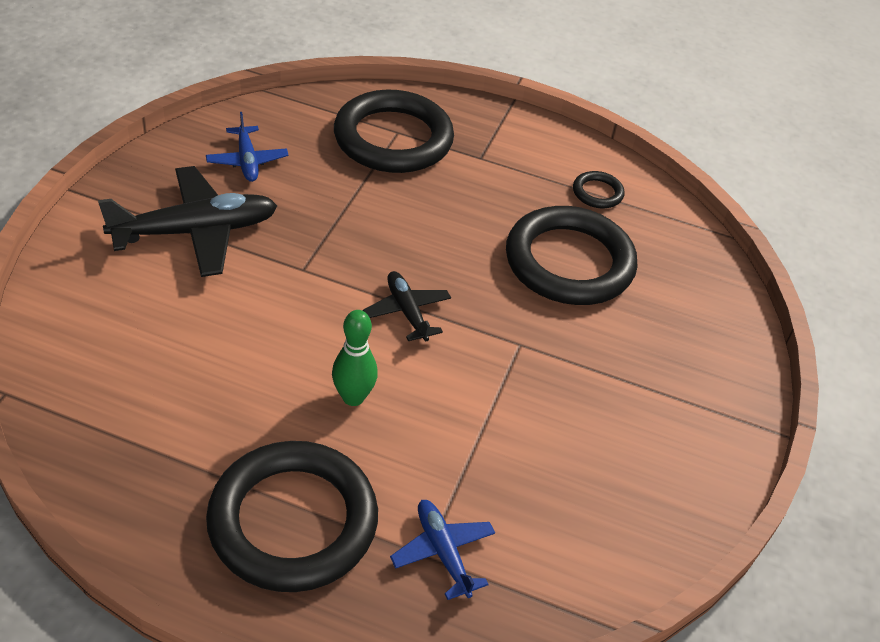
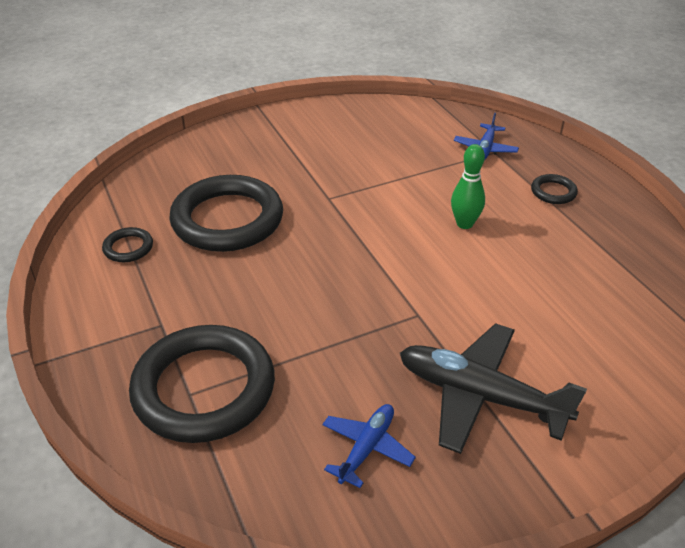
camera: 130 degrees left, 5 degrees down
black ring [206,441,378,592] -> black ring [531,174,578,204], size x0.42
black plane [363,271,451,341] -> none

